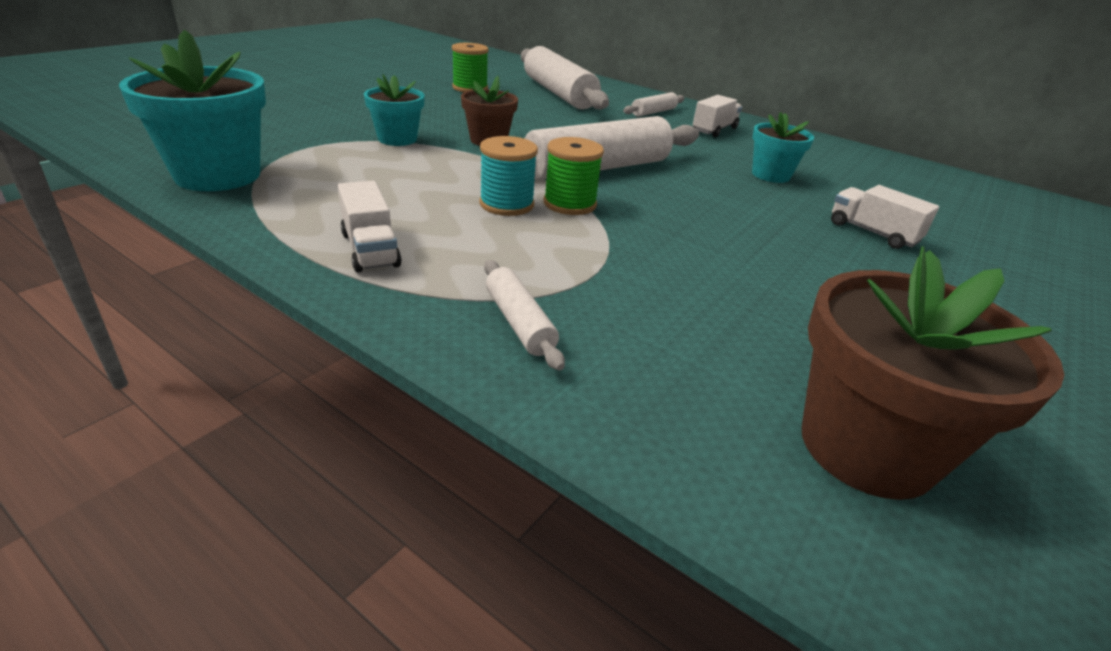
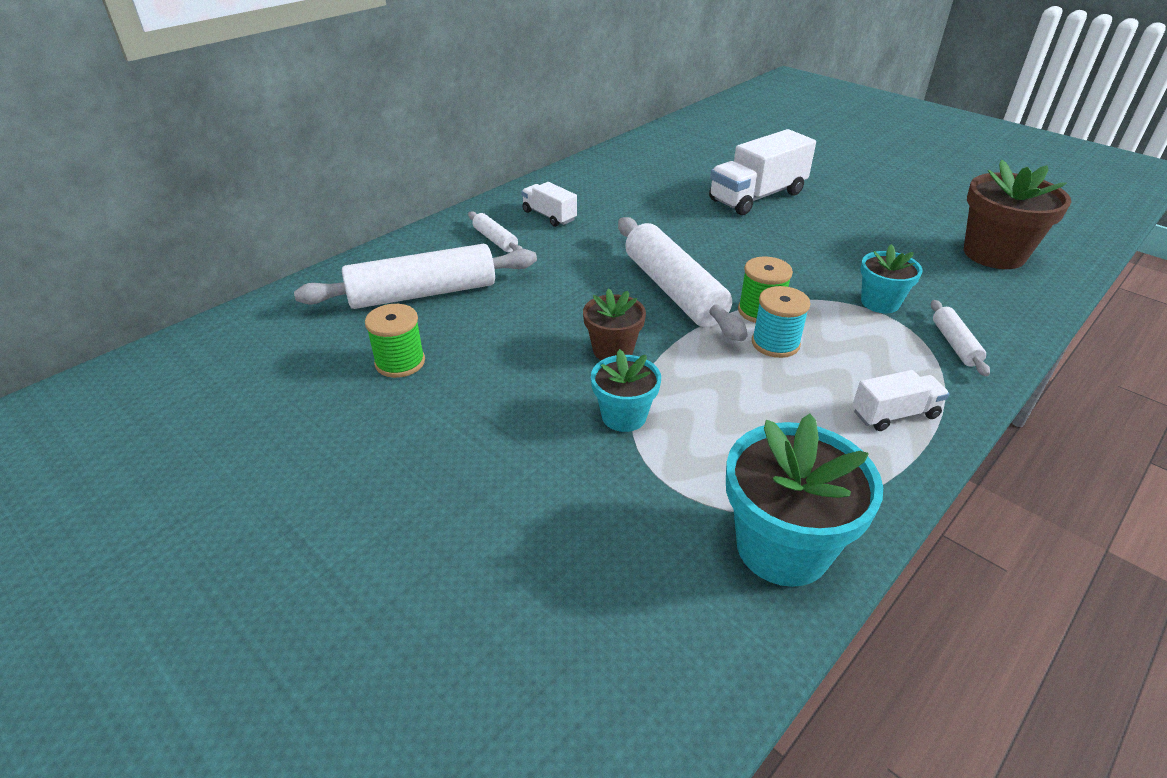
camera: 80 degrees left, 5 degrees up
white rolling pin [484,260,565,371] -> white rolling pin turned 75 degrees counterclockwise [931,300,990,376]
turquoise flower pot [752,112,814,183] -> turquoise flower pot moved to [860,244,923,313]
white truck [831,185,939,249] -> white truck [709,129,816,215], size x1.83

